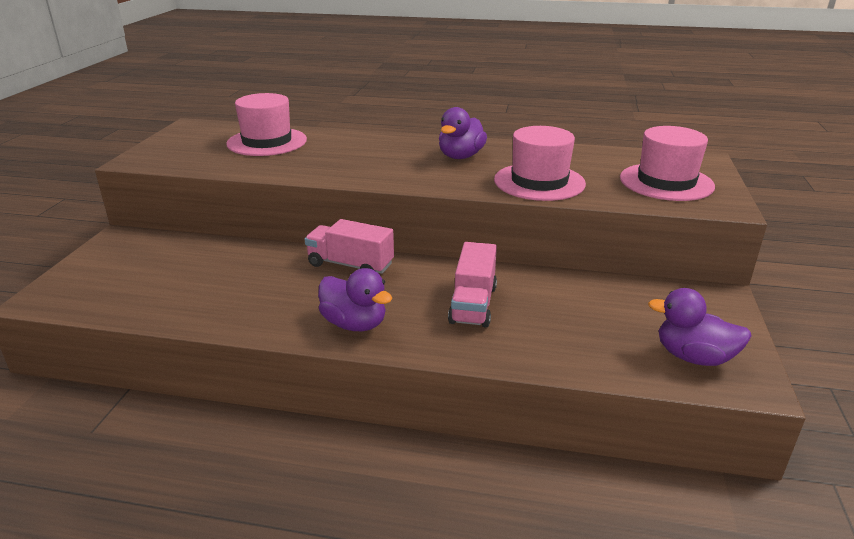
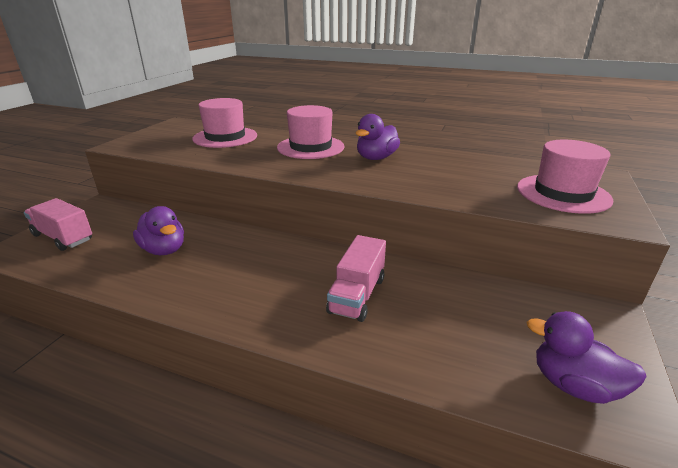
camera: 10 degrees right, 0 degrees up
pink truck [305,219,394,274] -> pink truck moved to [24,198,92,251]
purple duck [318,268,392,331] -> purple duck moved to [133,206,184,255]
pink hat [494,126,586,201] -> pink hat moved to [277,105,345,159]

